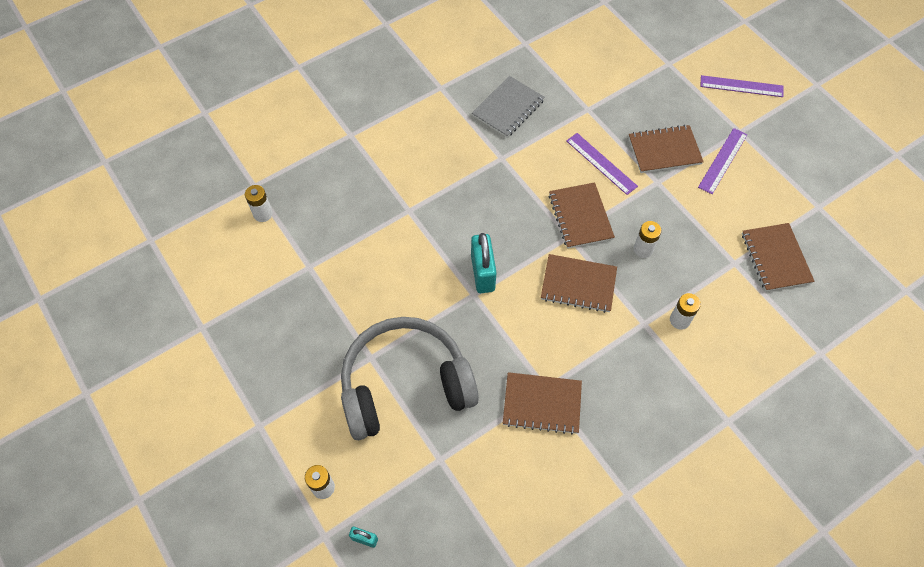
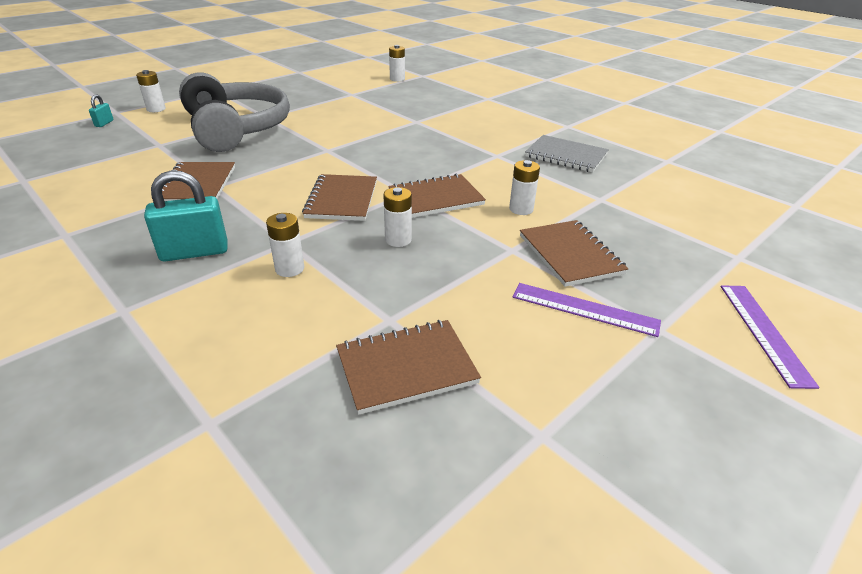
camera: 80 degrees right, 25 degrees down
turquoise padlock [471,233,497,293] -> turquoise padlock moved to [144,170,228,261]
purple ruler [566,133,638,195] -> white battery [509,160,540,215]

